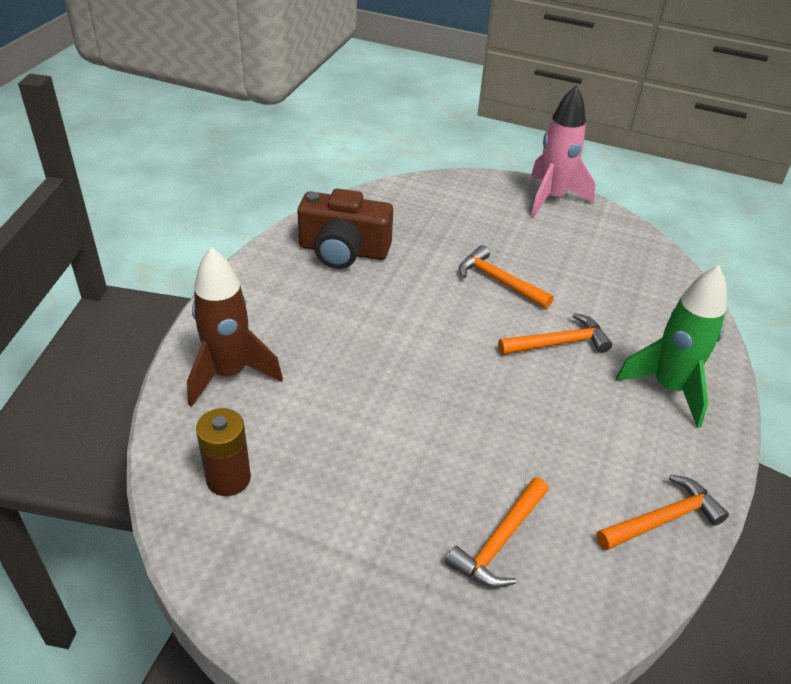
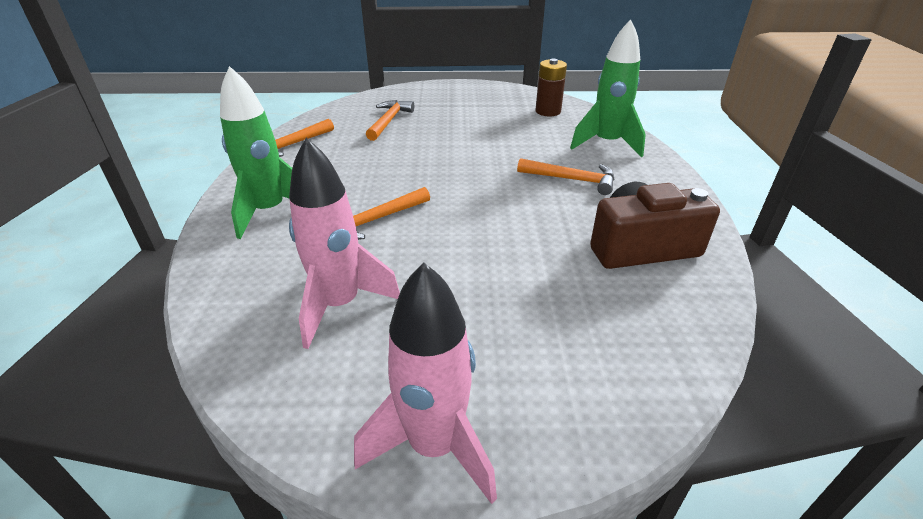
camera: 160 degrees right, 5 degrees down
brown rocket [187,247,283,407] -> green rocket [570,19,646,157]
orange hammer [459,245,553,309] -> orange hammer moved to [517,158,614,195]
none -> pink rocket [289,138,400,349]

